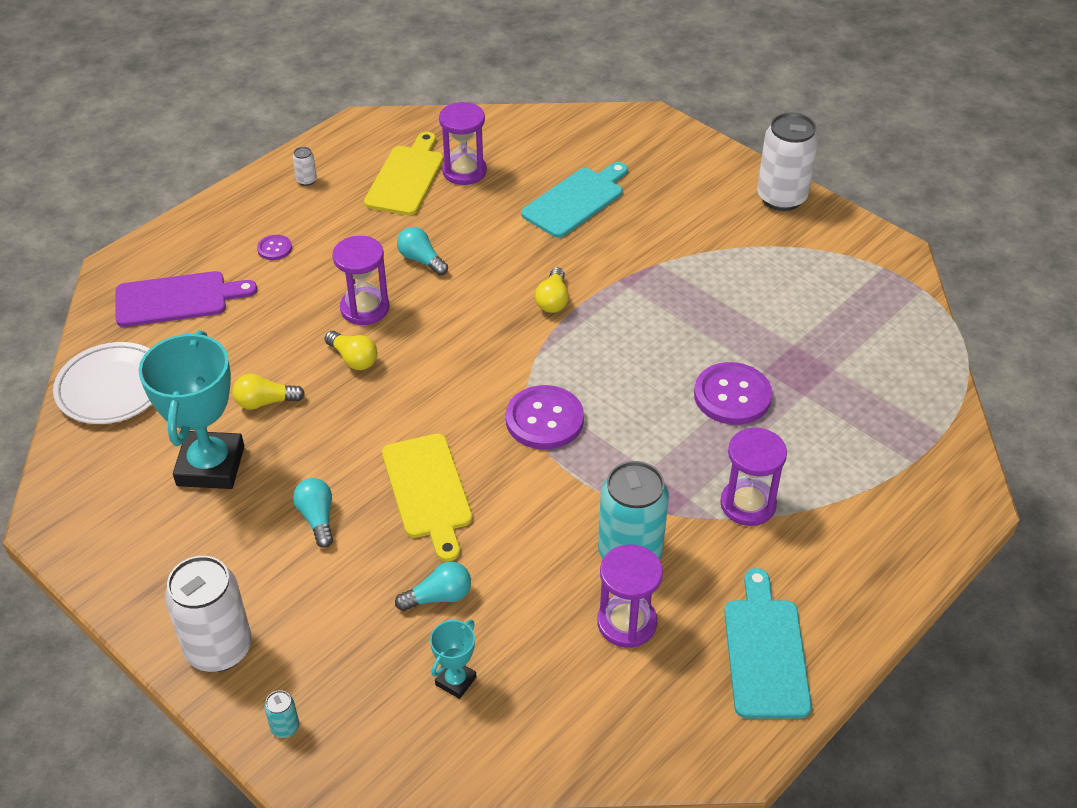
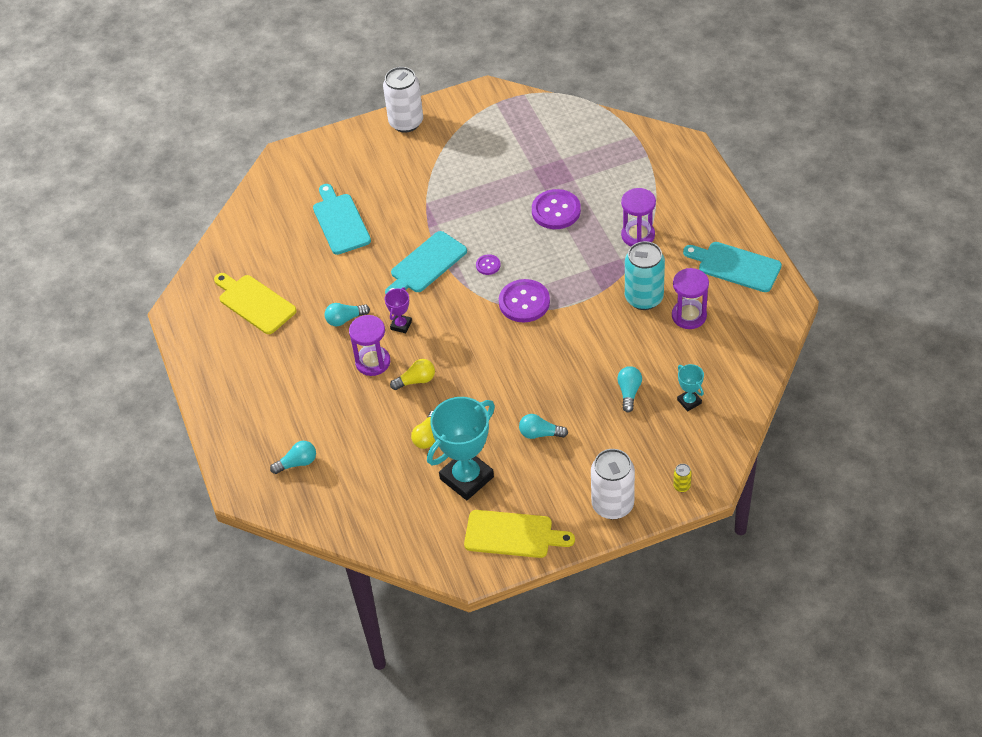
camera: 60 degrees left, 5 degrees up
white plate [53,342,152,424] -> none
purple cutting board [115,271,257,327] -> turquoise light bulb [270,441,316,474]
turquoise trophy [139,330,244,489] -> turquoise trophy turned 75 degrees counterclockwise [427,397,495,500]
purple button [257,235,292,260] -> purple button moved to [476,254,501,275]
turquoise can [264,690,299,738] -> yellow can [673,464,692,492]
white can [293,147,317,186] -> none
yellow cutting board [382,434,473,562] -> yellow cutting board moved to [464,510,575,558]
purple hourglass [439,102,487,185] -> none
yellow light bulb [535,267,569,313] -> turquoise cutting board [385,231,467,294]
none -> purple trophy [384,287,412,333]

